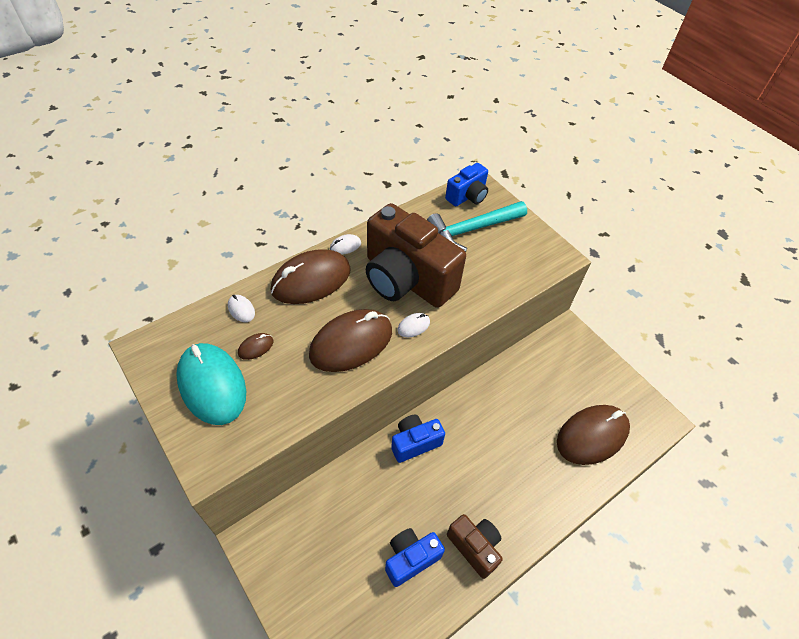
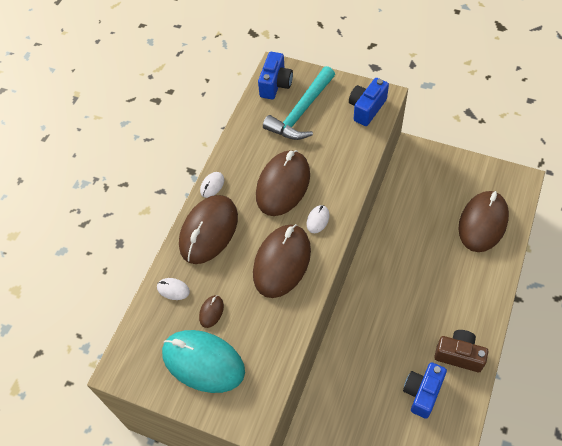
camera: 25 degrees left, 5 degrees up
brown camera [366,203,466,308] -> brown mouse [256,150,310,216]
blue camera [391,415,445,463] -> blue camera moved to [349,78,389,126]

